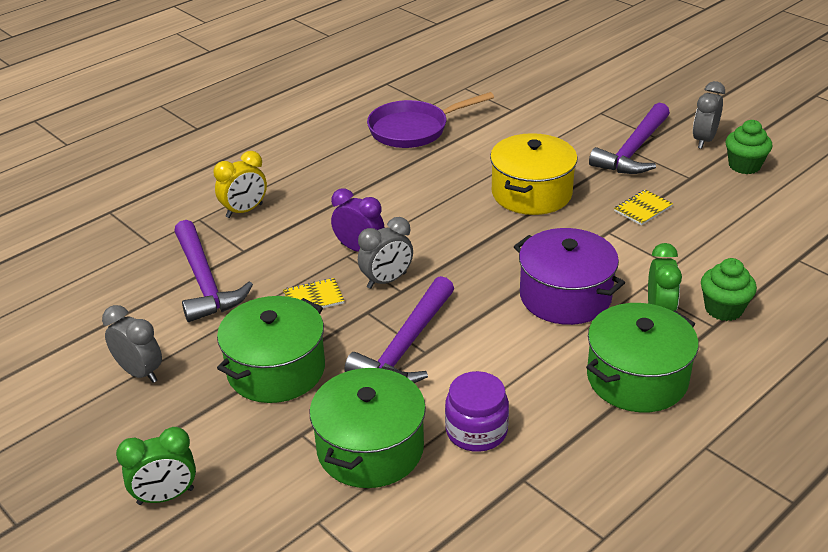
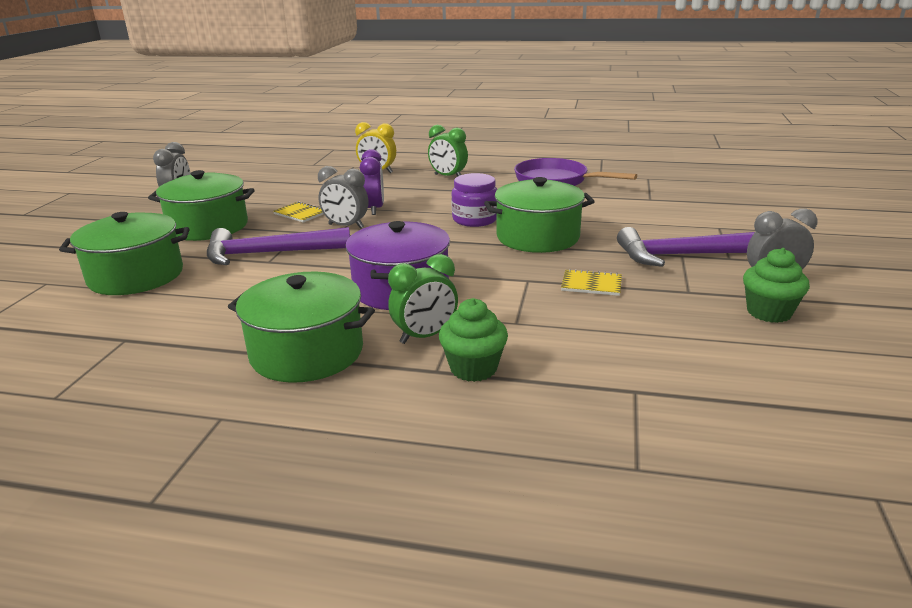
camera: 55 degrees right, 10 degrees down
green clock [116,427,196,505] -> green clock moved to [428,125,468,176]
purple hammer [174,220,253,322] -> none
purple jar [445,371,509,452] -> purple jar moved to [451,173,497,227]
yellow pot [490,133,577,215] -> green pot [484,177,595,253]

